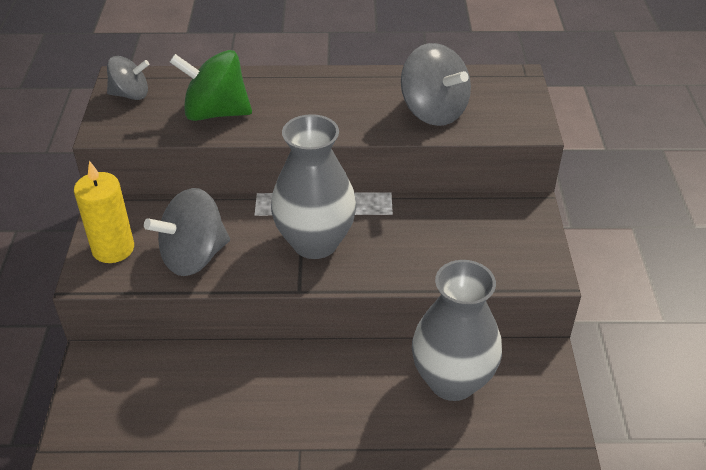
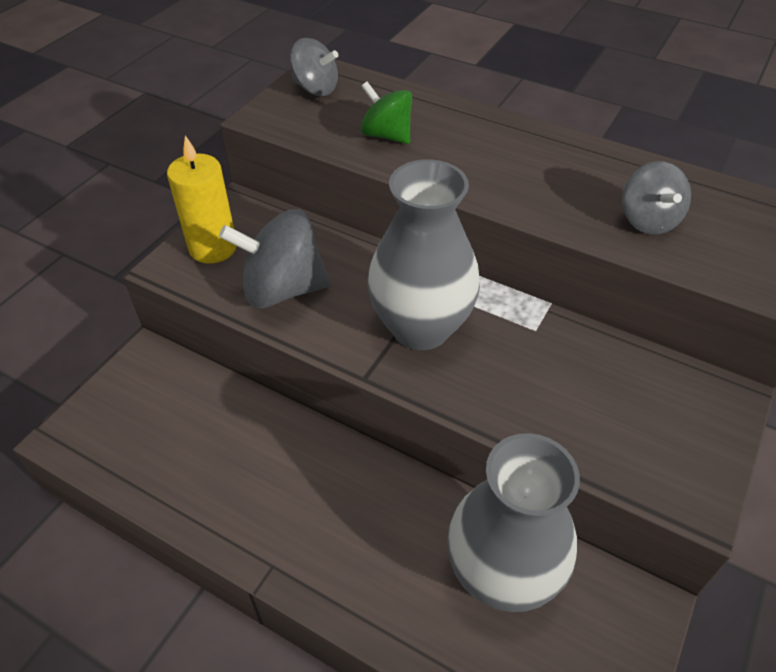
camera: 30 degrees right, 5 degrees up
green spinning top [170,50,252,121] -> green spinning top [360,82,412,144], size x0.63
grey spinning top [401,43,471,126] -> grey spinning top [622,161,691,235], size x0.63

